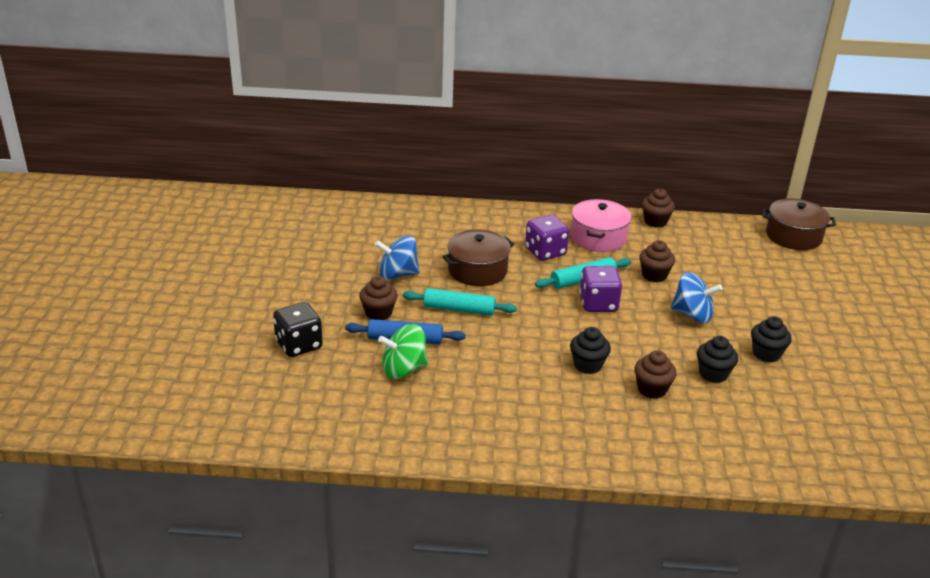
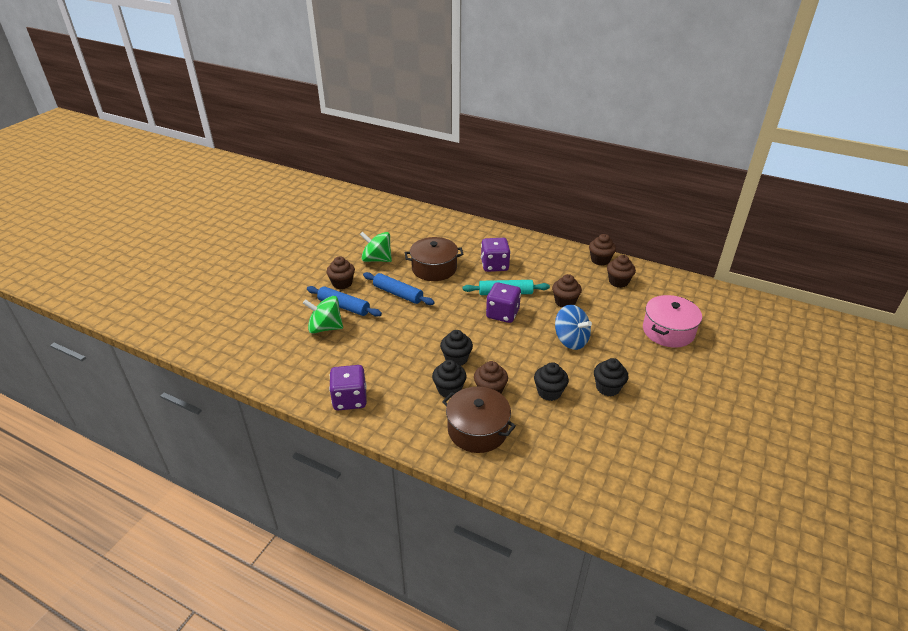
camera: 25 degrees right, 5 degrees up
black dice [273,302,323,357] -> none
blue spinning top [375,235,420,280] -> green spinning top [360,231,392,262]
turquoise rolling pin [403,288,517,316] -> blue rolling pin [363,272,435,305]
pink pot [571,199,632,252] -> pink pot moved to [643,295,702,348]
brown pot [762,198,836,250] -> brown pot moved to [442,386,516,453]
none -> purple dice [329,365,367,410]
none -> black cupcake [432,360,466,398]
none -> brown cupcake [607,255,636,288]

